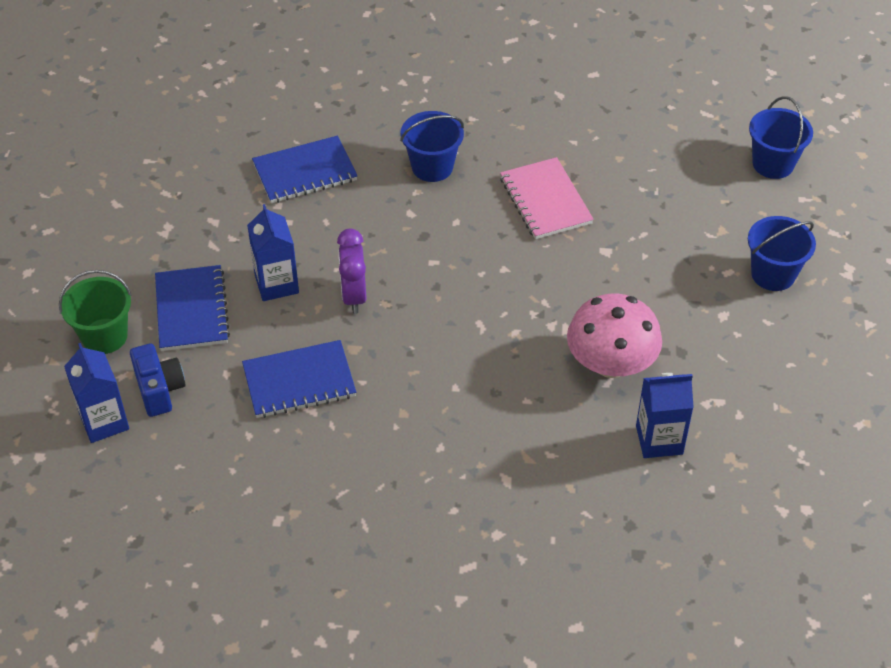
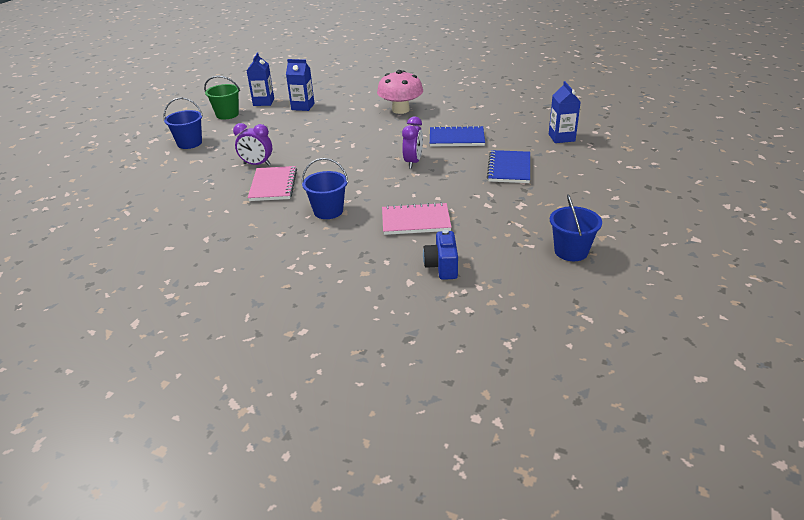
camera: 160 degrees left, 15 degrees down
green bucket [59,270,132,354] -> green bucket moved to [204,76,240,119]
blue camera [130,343,185,417] -> blue camera moved to [423,230,458,280]
blue carton [247,204,299,301] -> blue carton moved to [247,53,274,106]
blue notebook [252,135,358,203] -> pink notebook [382,202,451,235]
pink mushroom [567,293,662,378] -> pink mushroom moved to [377,70,423,114]
blue bucket [749,97,813,179] -> blue bucket moved to [550,194,602,261]
none -> purple clock [233,123,272,166]

